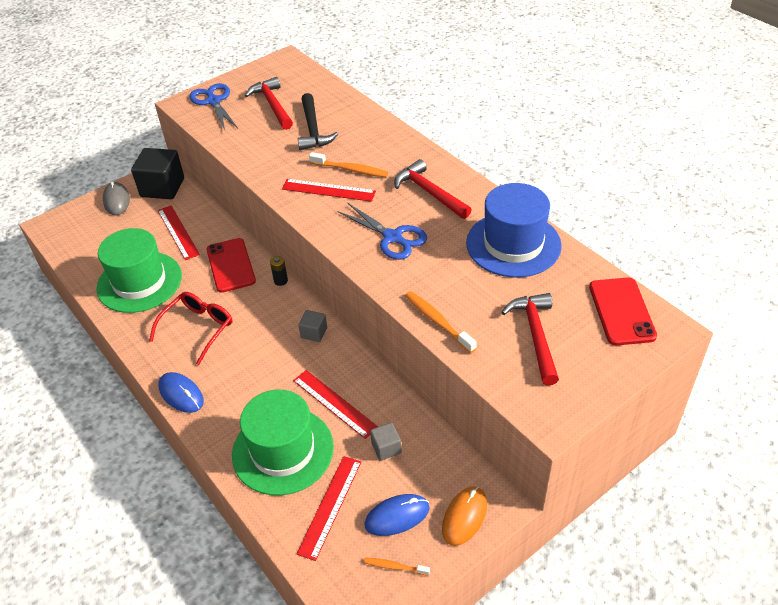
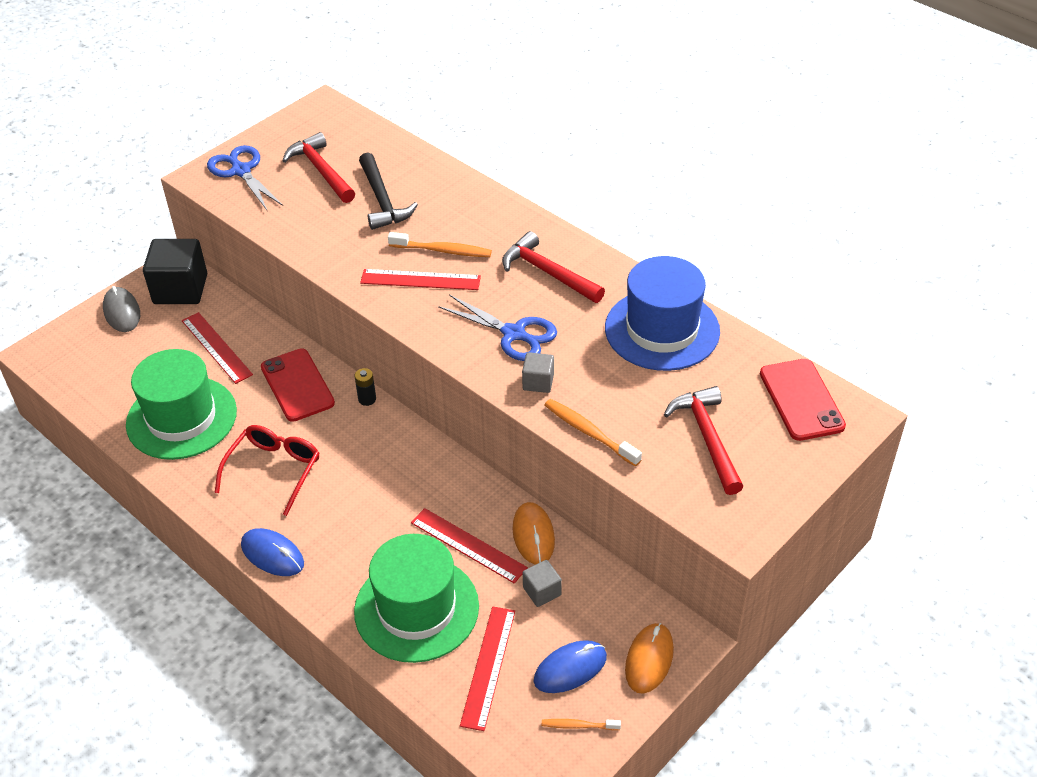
camera: 10 degrees left, 0 degrees up
grey cube [299,310,327,342] -> grey cube moved to [522,352,554,393]
none -> orange mouse [512,502,555,564]

